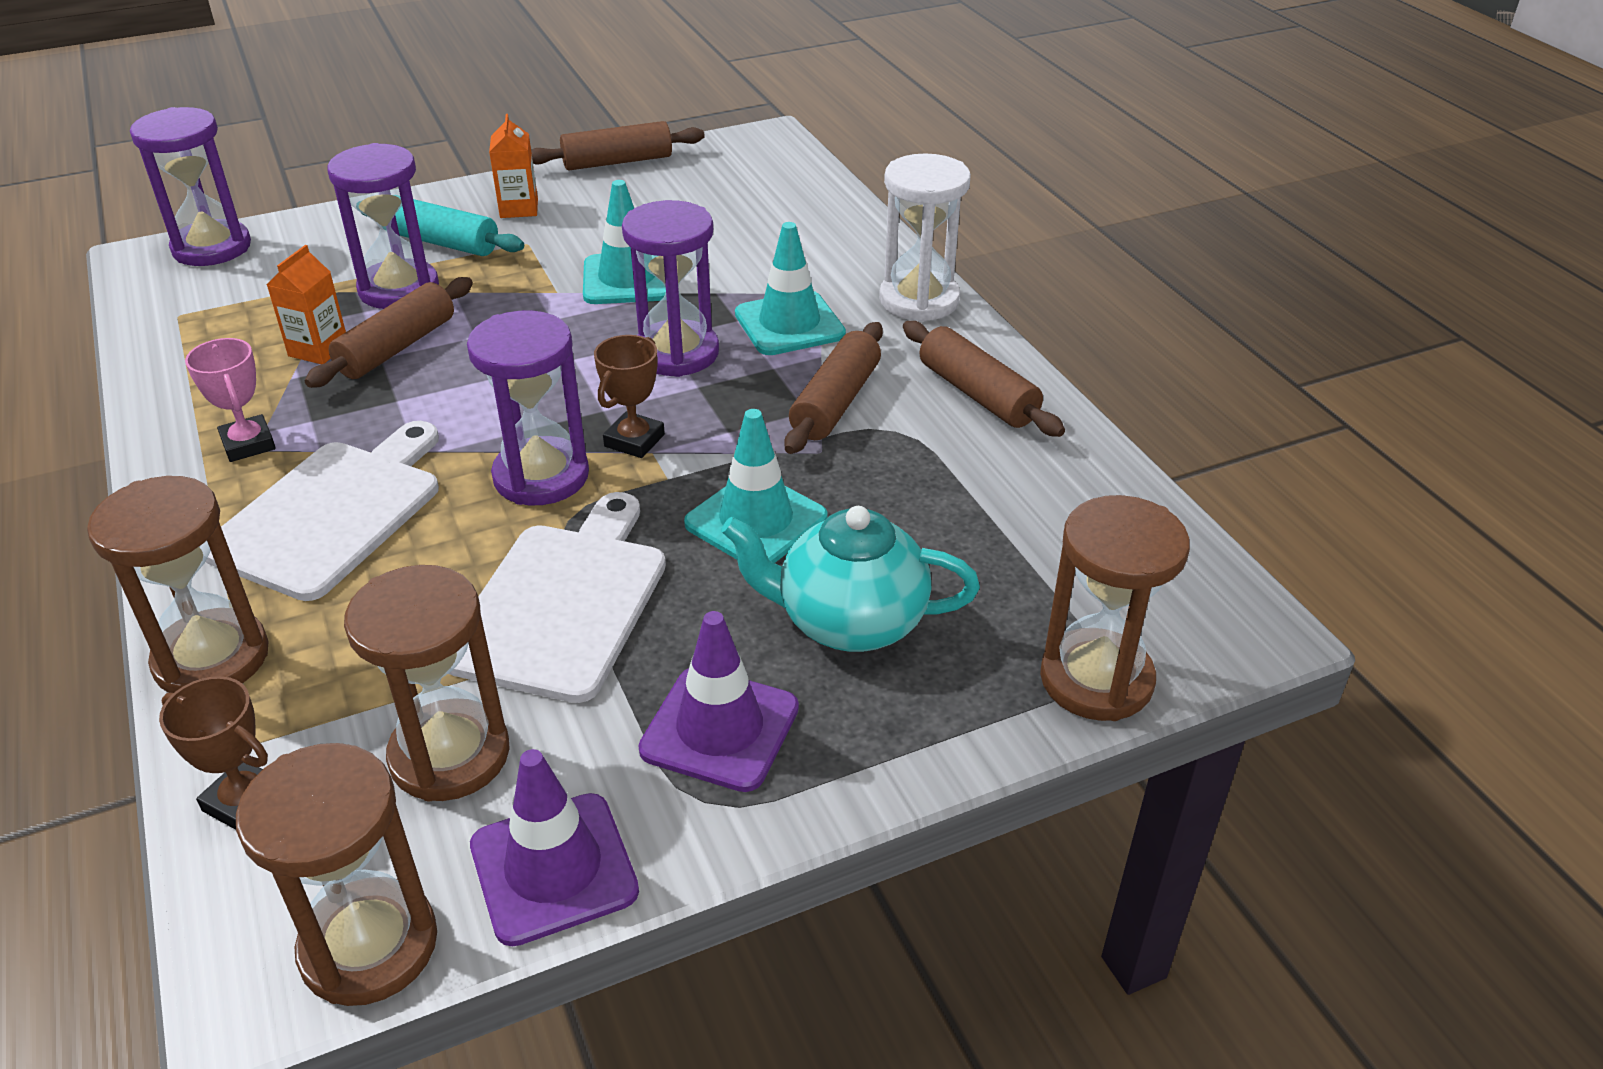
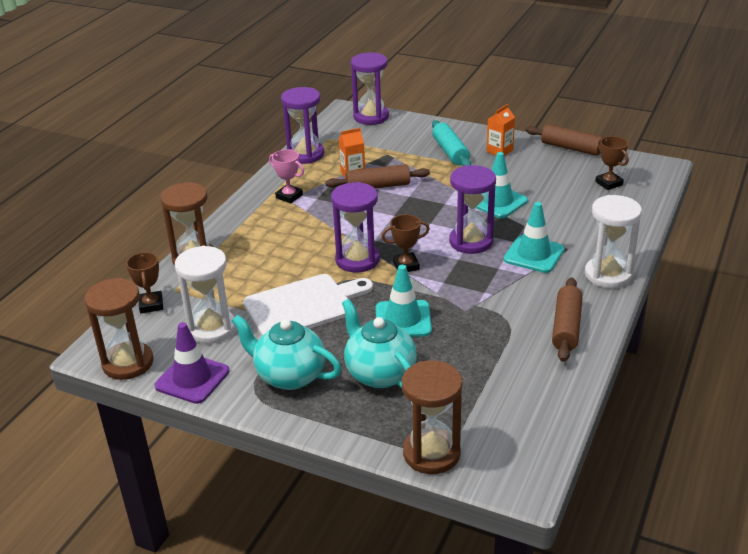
camera: 50 degrees right, 5 degrees down
pink trophy [185,338,276,462] -> pink trophy turned 75 degrees counterclockwise [269,149,304,203]
white cutting board [205,421,439,601] -> none
purple hourglass [327,143,439,309] -> purple hourglass moved to [281,87,324,164]
brown hourglass [344,565,510,801] -> white hourglass [175,246,236,344]
purple traffic cone [638,611,799,792] -> turquoise teapot [232,314,342,390]
brown rolling pin [784,322,883,454] -> none
none -> brown trophy [595,136,629,190]

